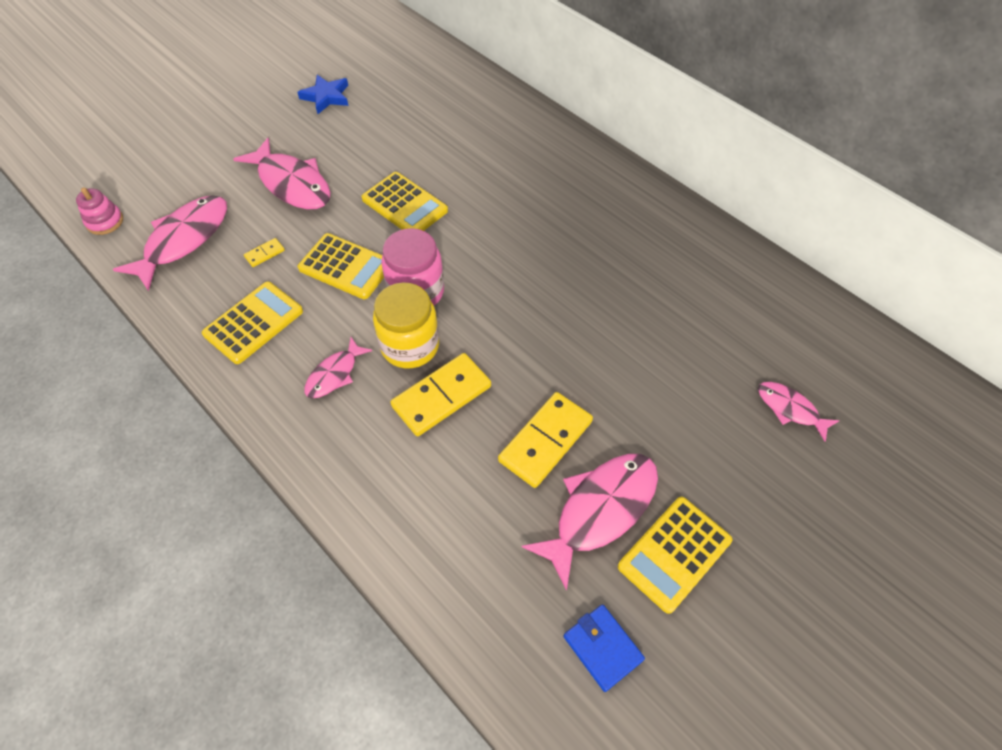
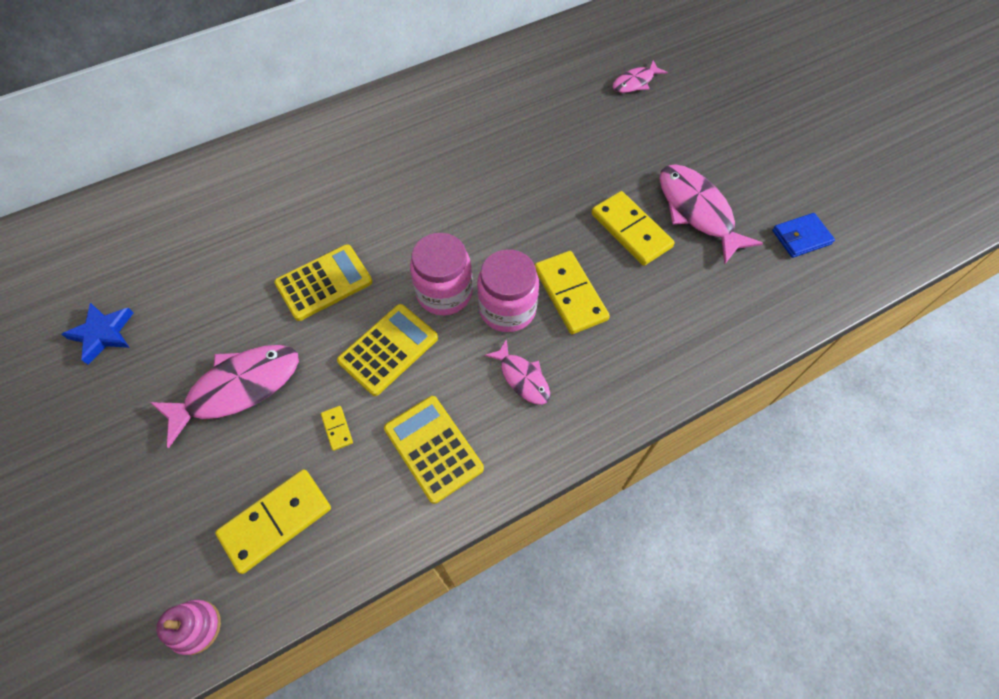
camera: 75 degrees left, 5 degrees up
pink fish [113,195,227,291] -> yellow domino [215,469,331,574]
yellow jar [373,282,439,368] -> pink jar [477,249,539,332]
yellow calculator [618,497,732,614] -> none

